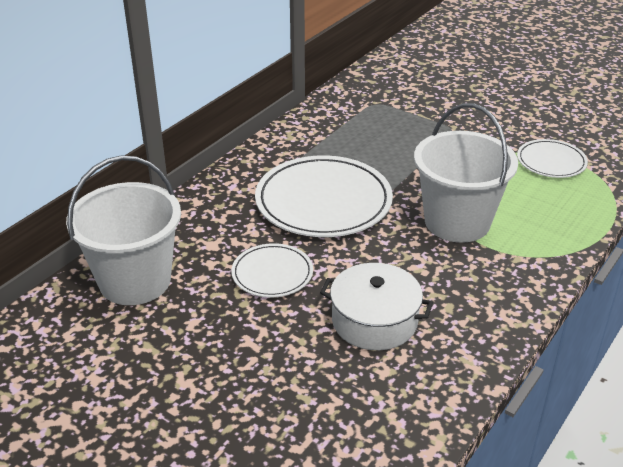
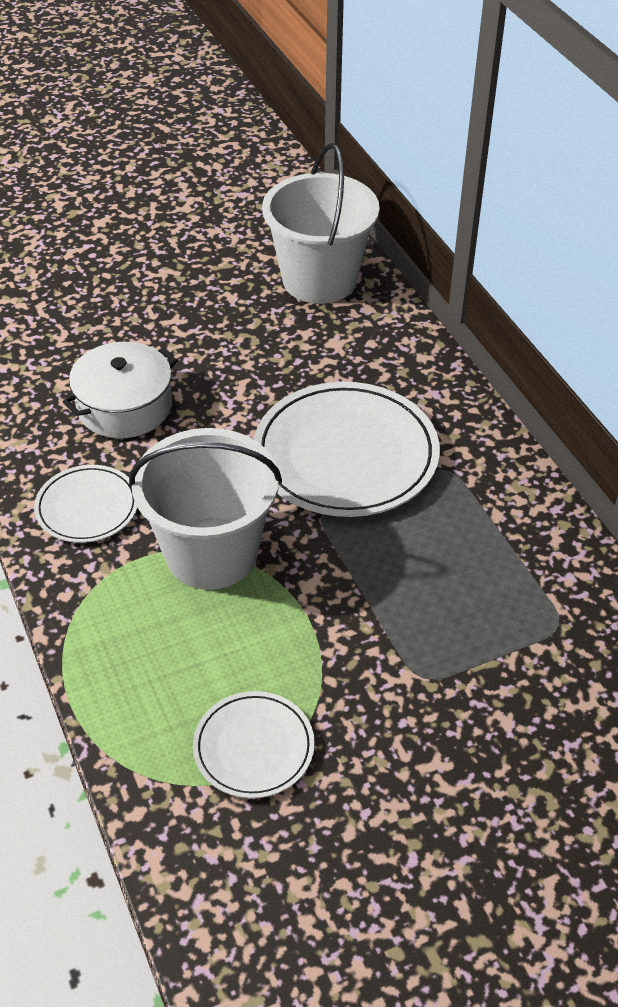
camera: 120 degrees right, 10 degrees up
white plate [231,243,313,298] -> white plate moved to [34,465,137,543]

